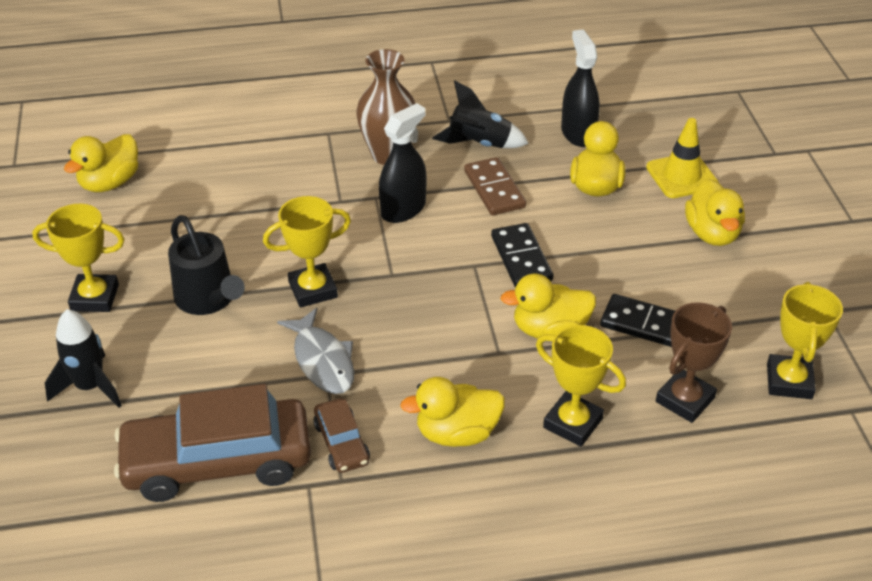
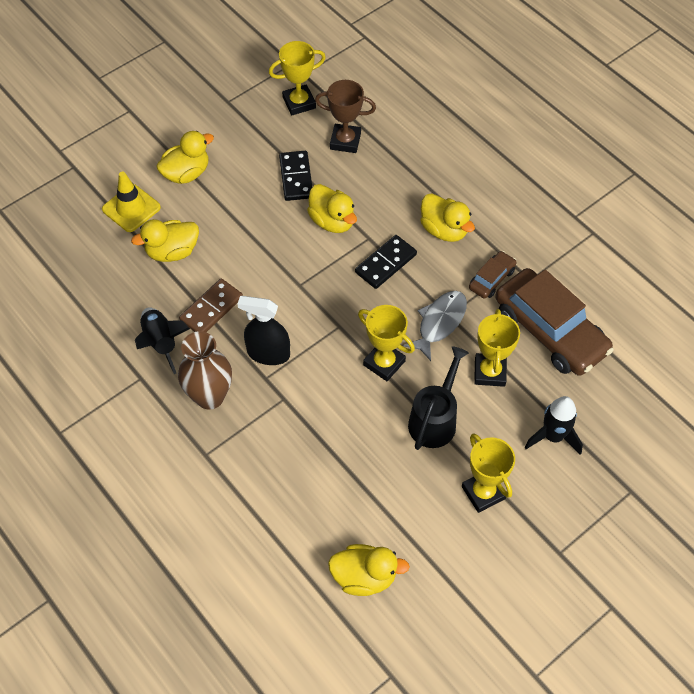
camera: 120 degrees left, 15 degrees up
black domino [491,223,553,287] -> black domino moved to [355,235,417,289]
yellow trophy [536,325,626,447] -> yellow trophy moved to [474,309,520,387]
black spray bottle [561,29,600,147] -> none

